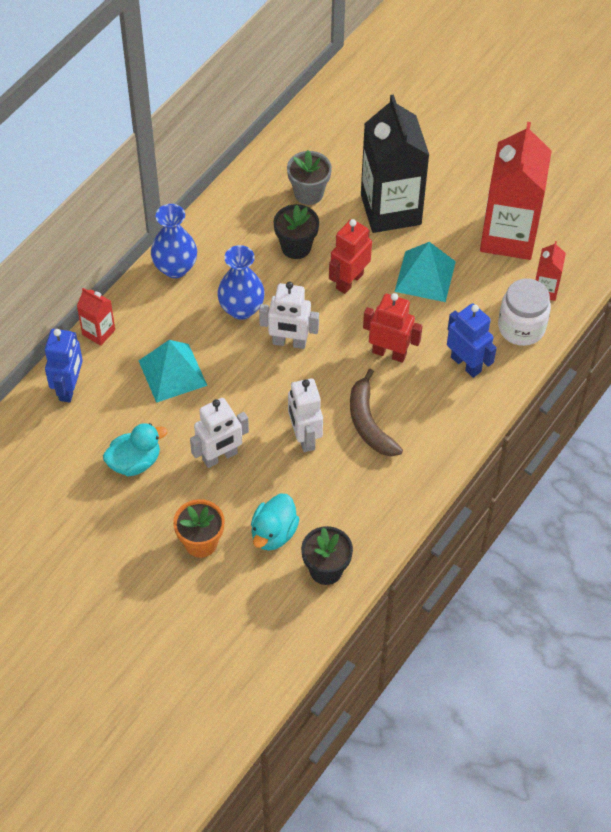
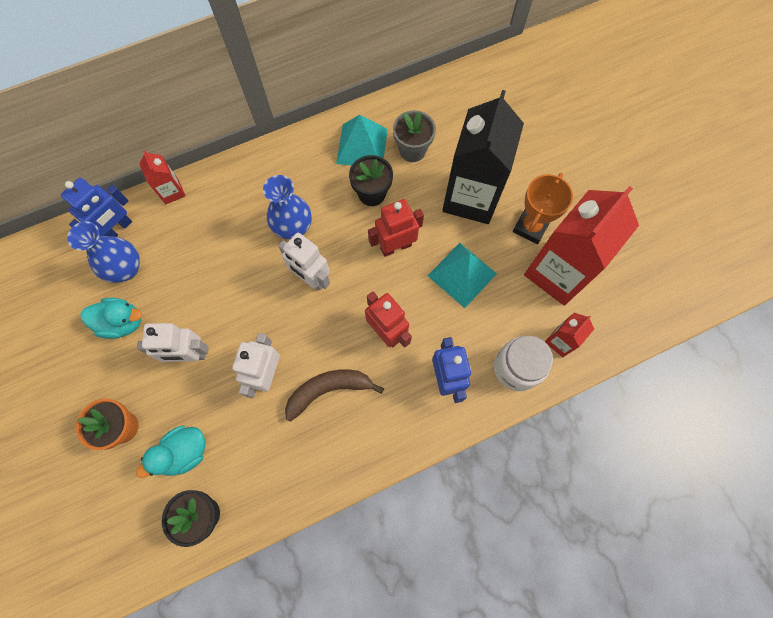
camera: 30 degrees right, 15 degrees up
turquoise pyramid [139,340,207,403] -> turquoise pyramid moved to [336,115,388,166]
blue vase [151,204,197,278] -> blue vase moved to [67,221,140,283]
brown banana [350,369,403,456] -> brown banana turned 60 degrees clockwise [285,369,384,422]
none -> orange trophy [513,173,573,244]

